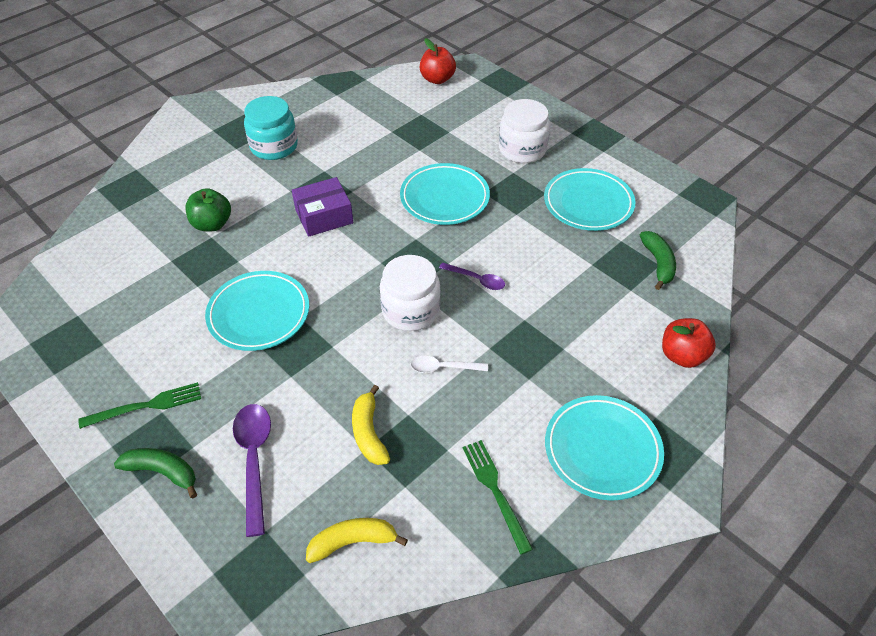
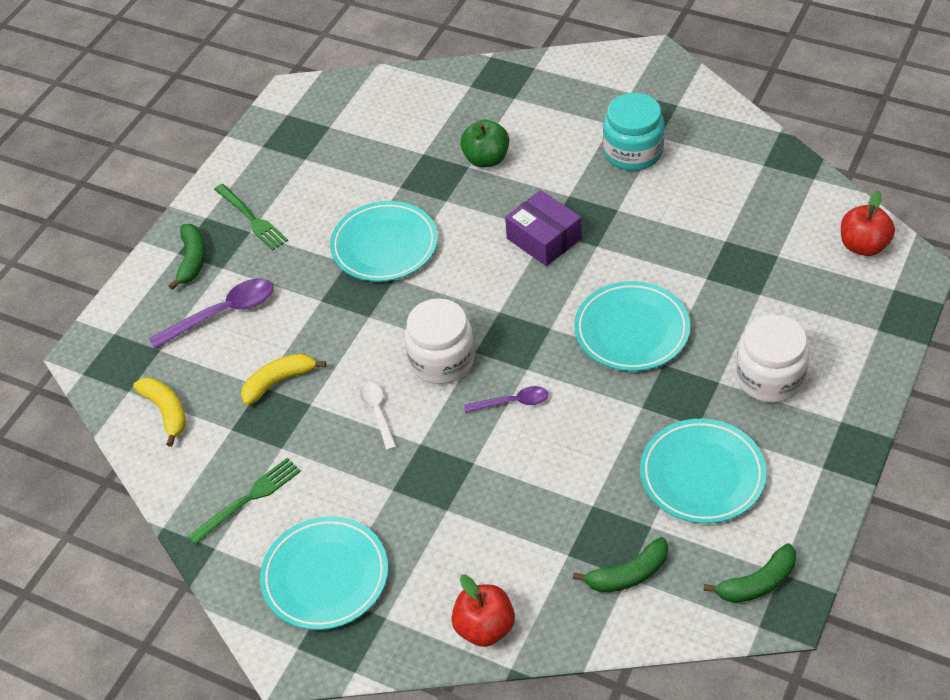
camera: 75 degrees right, 0 degrees up
purple spoon [439,262,505,290] -> purple spoon turned 105 degrees counterclockwise [464,386,548,413]
none -> green banana [703,543,796,603]

